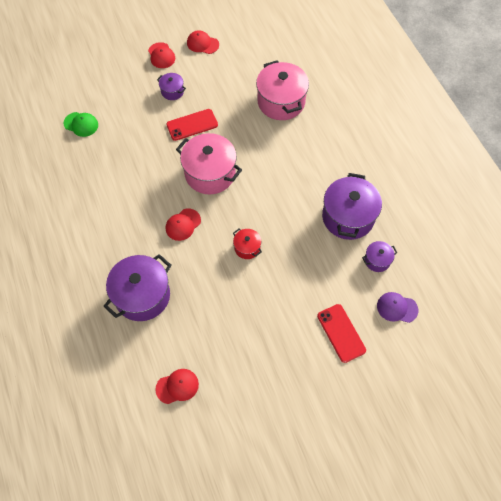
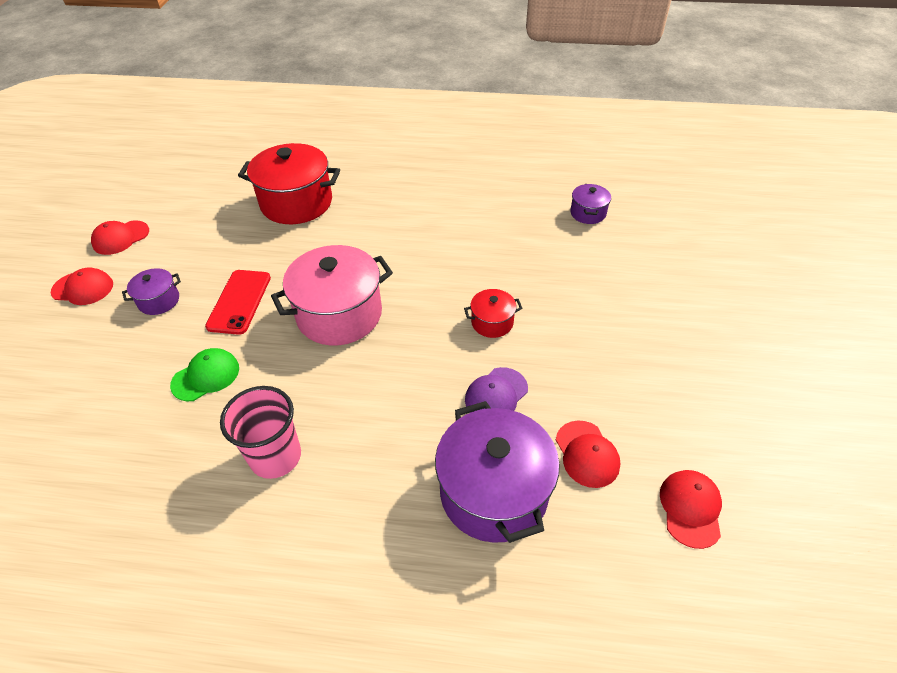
camera: 60 degrees left, 15 degrees down
green cap [63,112,98,137] -> green cap moved to [170,348,239,401]
red cap [166,208,201,241] -> red cap moved to [556,420,621,488]
pink pot [256,60,309,120] -> red pot [238,143,340,224]
red phone [317,304,366,363] -> none
purple pot [322,173,382,240] -> none
purple cap [377,292,418,323] -> purple cap moved to [465,367,528,413]
none -> pink cup [220,386,301,479]

